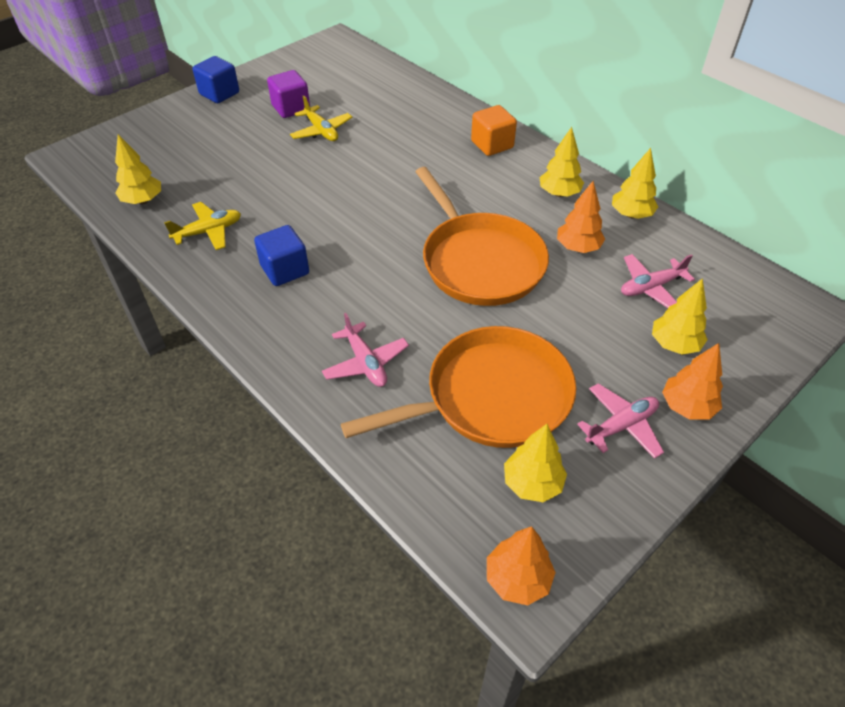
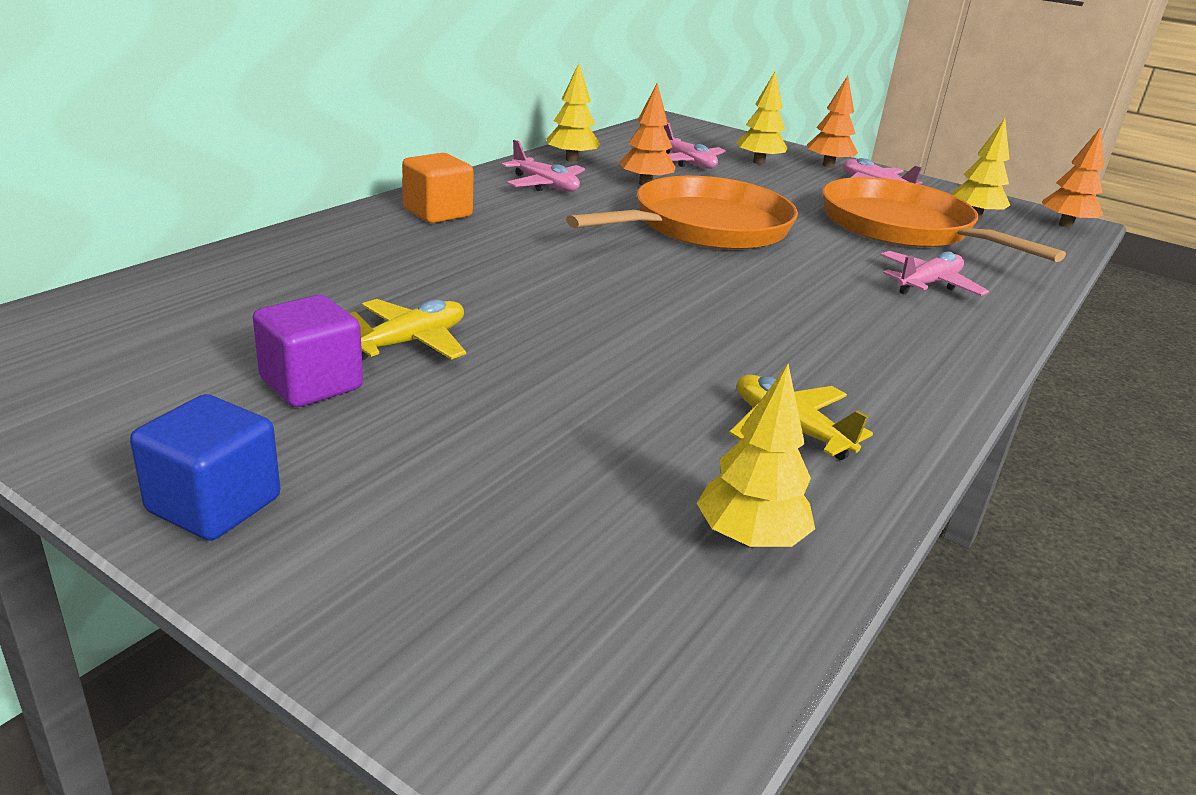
camera: 105 degrees left, 20 degrees down
blue cube [254,225,309,286] -> none
yellow tree [539,127,584,197] -> pink plane [502,140,585,192]

